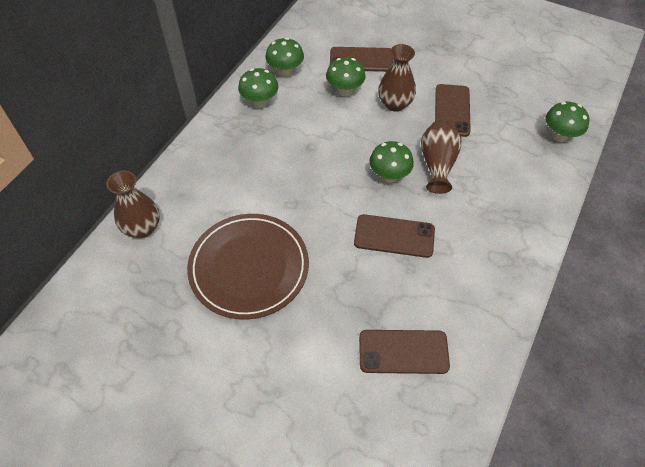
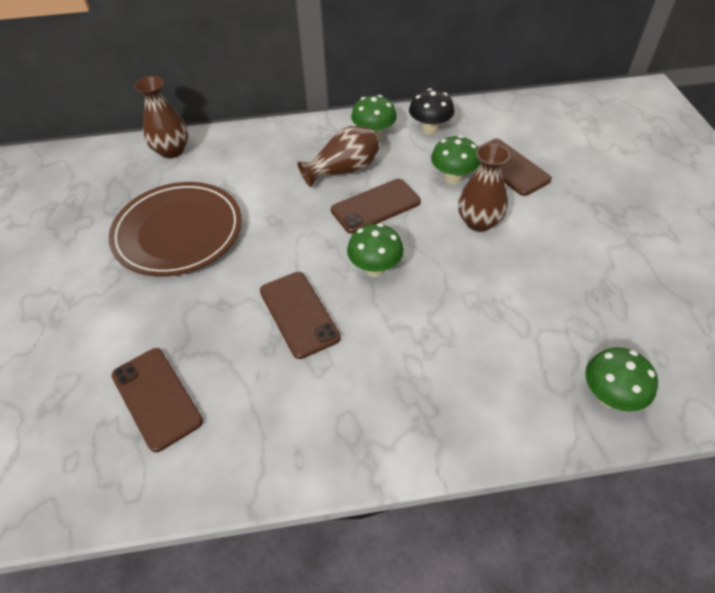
camera: 55 degrees right, 5 degrees down
green mushroom [266,38,304,77] -> black mushroom [409,88,454,135]
brown vase [421,120,462,194] -> brown vase moved to [297,126,379,188]
brown phone [435,84,471,137] -> brown phone moved to [331,179,421,234]

